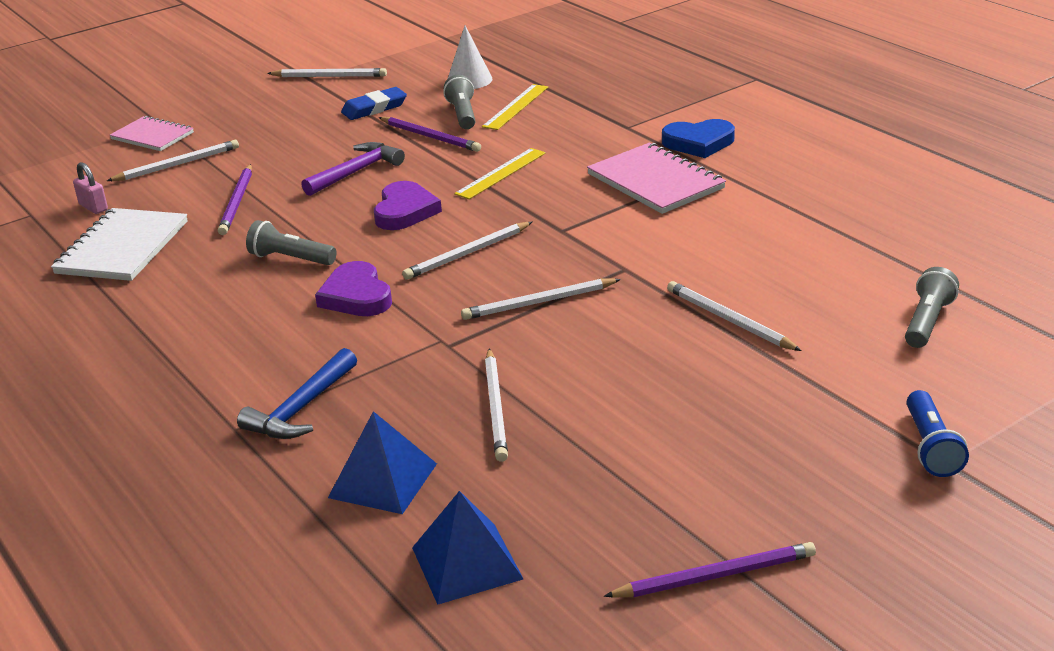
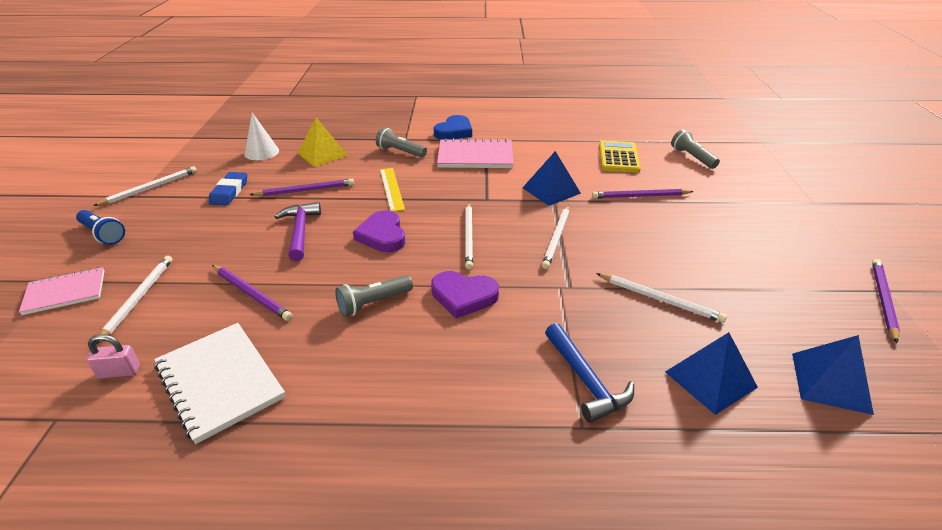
camera: 55 degrees left, 5 degrees up
purple heart [374,181,442,230] -> purple heart turned 150 degrees counterclockwise [353,210,405,252]
grey flashlight [443,75,475,129] -> grey flashlight moved to [376,127,427,157]
yellow ruler [482,84,548,130] -> yellow pyramid [297,117,348,167]
white pencil [667,281,802,351] -> purple pencil [592,189,694,199]
blue flashlight [906,390,969,477] -> blue flashlight moved to [76,210,125,245]
none -> blue pyramid [523,151,581,206]
none -> yellow calculator [599,140,641,173]

